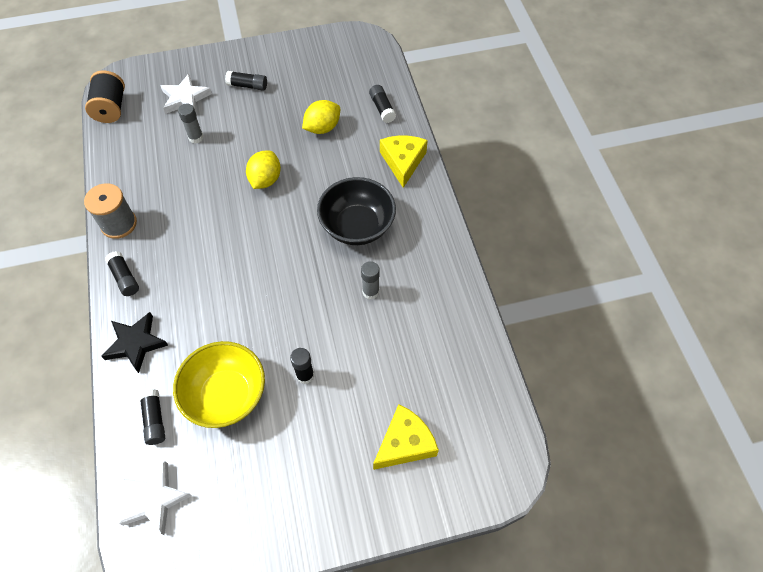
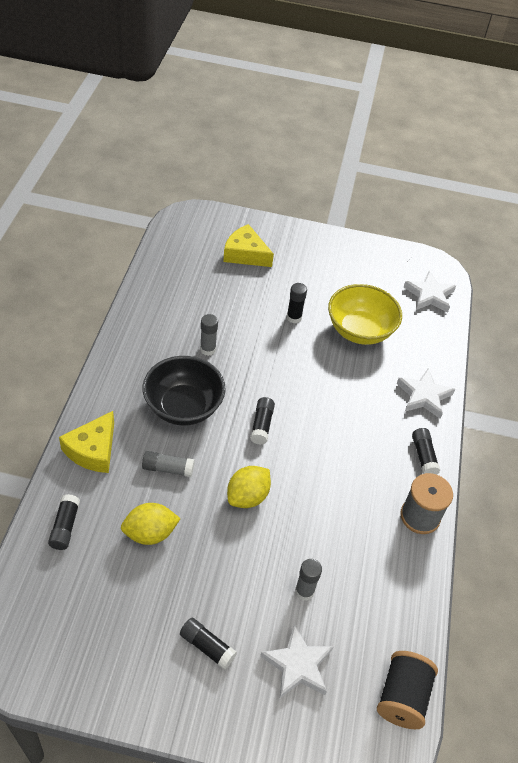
camera: 160 degrees left, 10 degrees down
black star [101,312,168,373] -> white star [397,368,455,419]
black glue stick [139,389,165,445] -> black glue stick moved to [250,397,275,445]
yellow cheese [373,404,439,470] -> yellow cheese turned 45 degrees clockwise [223,224,274,267]
none -> grey glue stick [142,451,195,477]

